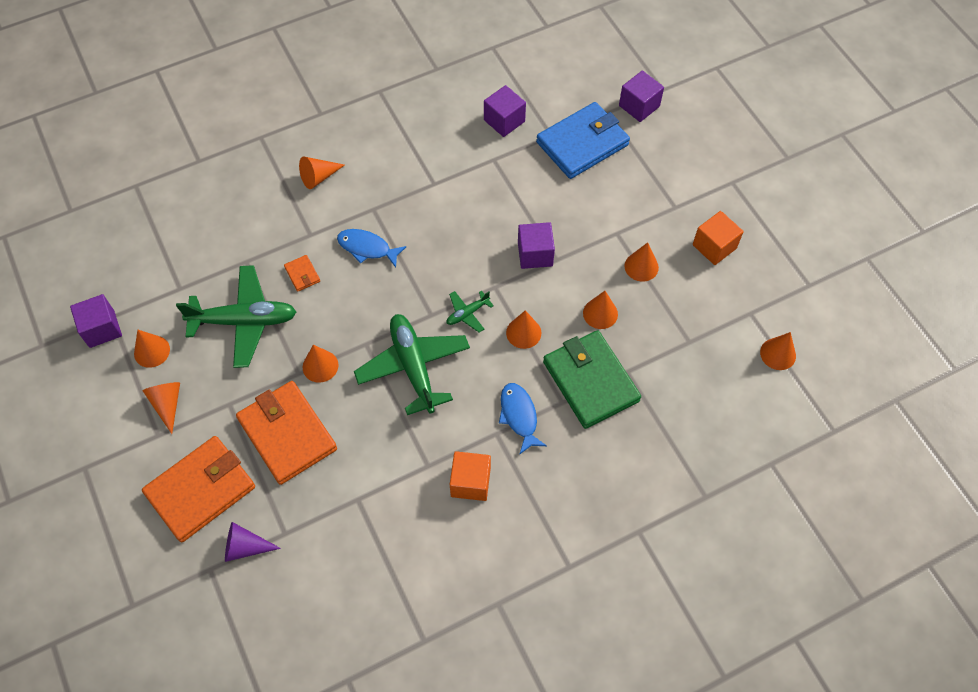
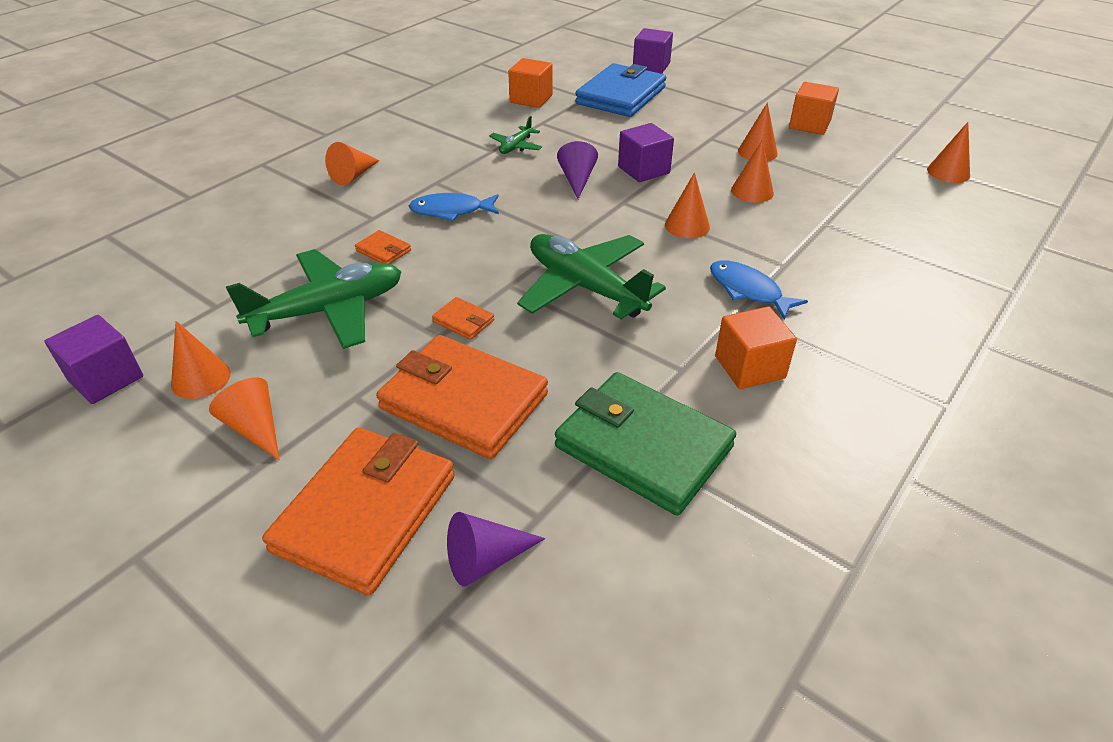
camera: 25 degrees left, 20 degrees down
orange cone [302,345,338,383] -> orange wallet [432,297,494,340]
green plane [447,291,494,333] -> green plane moved to [489,116,542,154]
purple cube [484,85,526,137] -> orange cube [508,58,553,108]
green wallet [543,330,641,429] -> green wallet moved to [555,372,736,516]
none -> purple cone [557,141,598,199]

